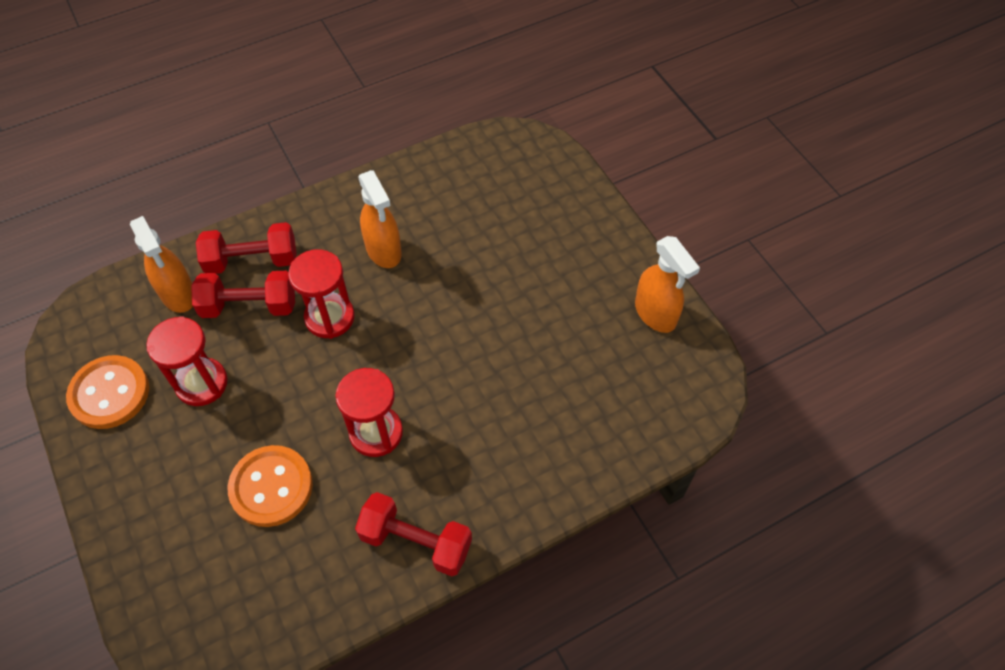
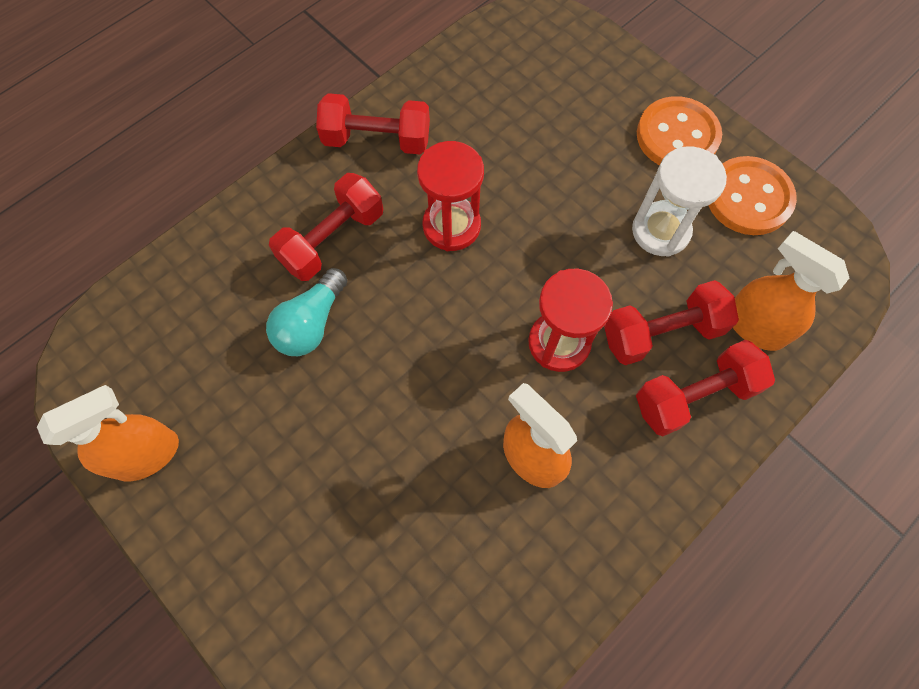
camera: 165 degrees right, 10 degrees up
red hourglass [146,316,228,406] -> white hourglass [632,146,727,257]
orange button [228,445,313,527] -> orange button moved to [637,96,722,165]
orange spray bottle [635,236,700,333] -> orange spray bottle turned 105 degrees clockwise [37,385,179,482]
none -> turquoise light bulb [266,268,347,356]
none -> red dumbbell [269,173,383,281]

